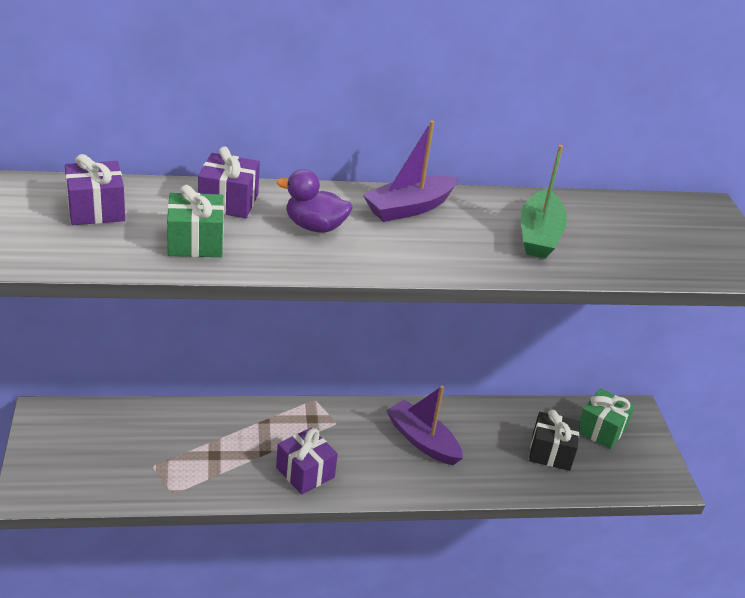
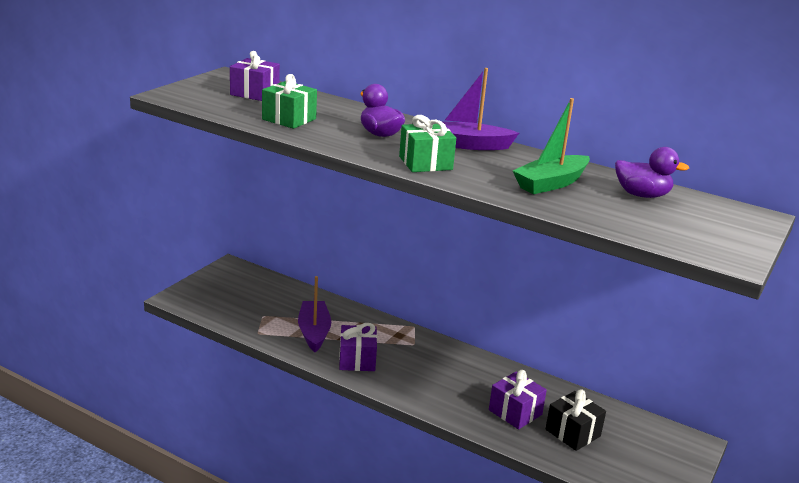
camera: 40 degrees right, 10 degrees down
purple gift [198,146,260,218] -> purple gift moved to [489,370,547,429]
purple boat [386,386,463,465] -> purple boat moved to [298,276,331,352]
green gift [579,388,635,449] -> green gift moved to [399,115,456,172]
none -> purple duck [615,147,689,198]

